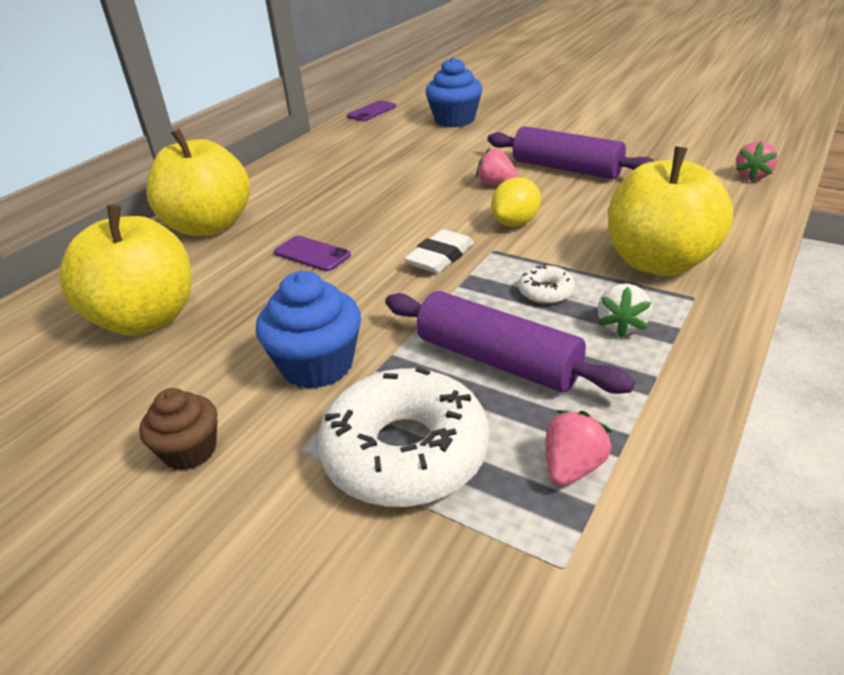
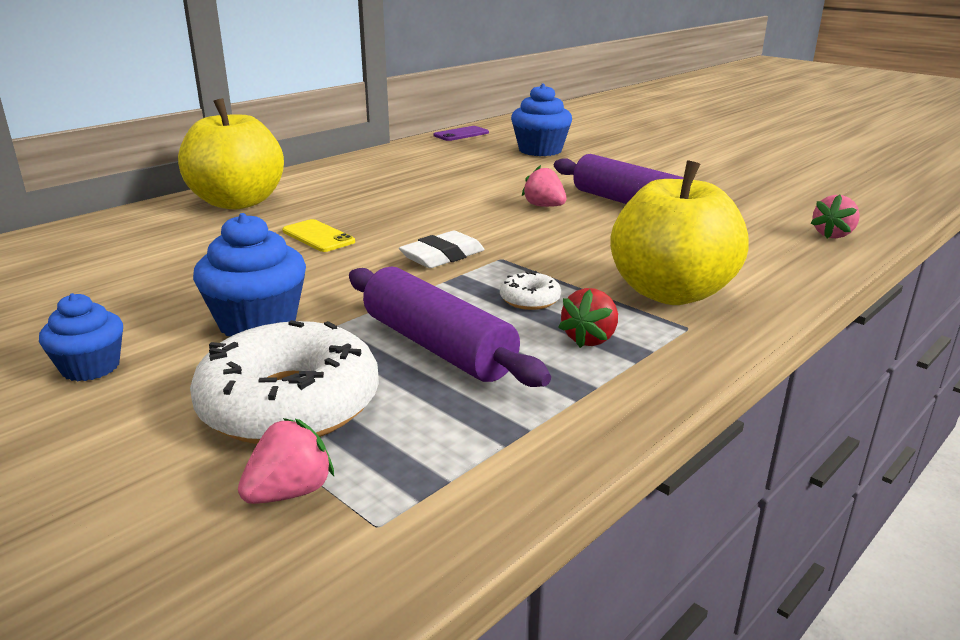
camera: 10 degrees right, 10 degrees down
yellow apple [59,205,192,336] -> none
brown cupcake [139,388,217,471] -> blue cupcake [39,293,123,381]
purple phone [274,236,351,271] -> yellow phone [282,219,355,252]
yellow lemon [491,177,541,227] -> none
pink strawberry [545,410,612,486] -> pink strawberry moved to [238,418,334,504]
white strawberry [598,283,652,338] -> red strawberry [558,288,618,348]

